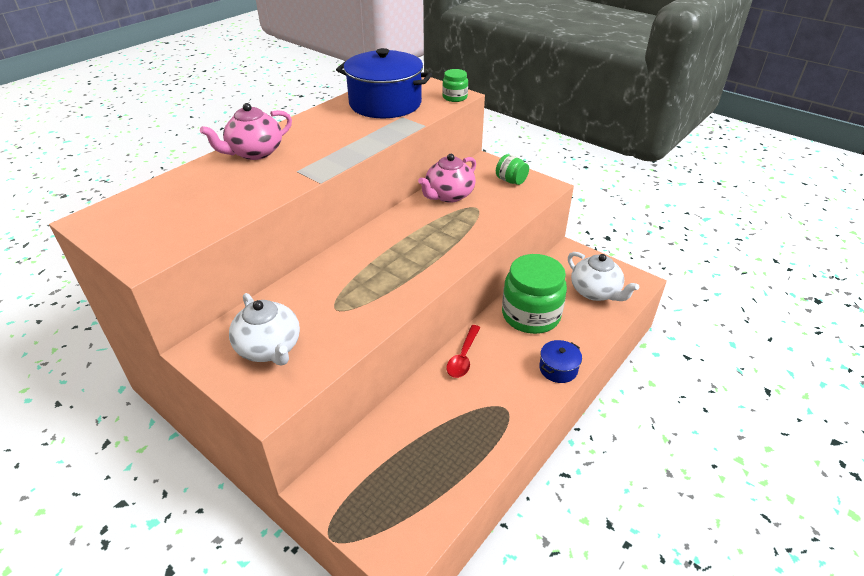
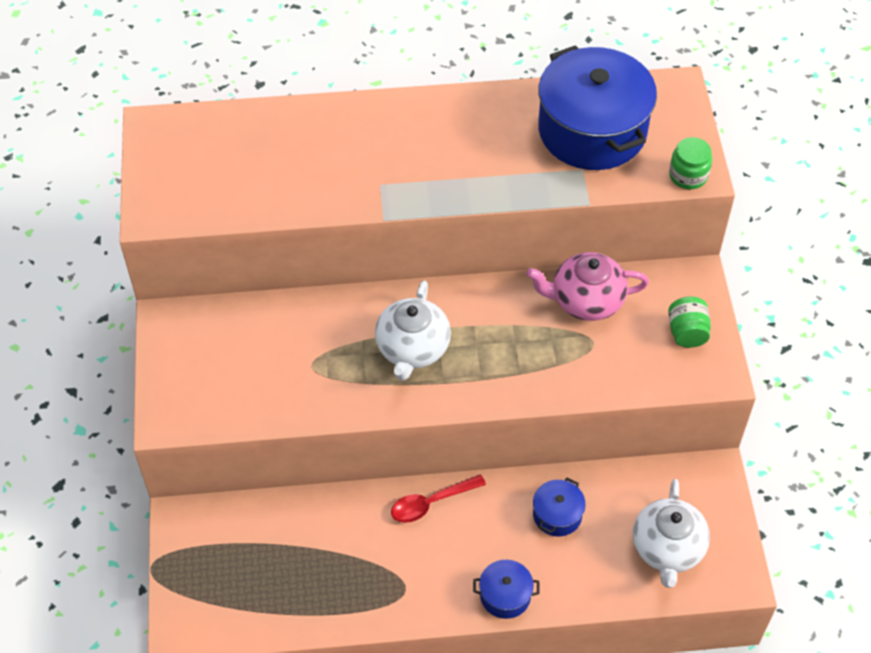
camera: 45 degrees right, 15 degrees up
pink teapot [200,103,292,160] -> none
white teapot [229,293,300,366] -> white teapot moved to [375,281,451,381]
green jar [502,254,567,334] -> blue pot [533,478,586,536]

